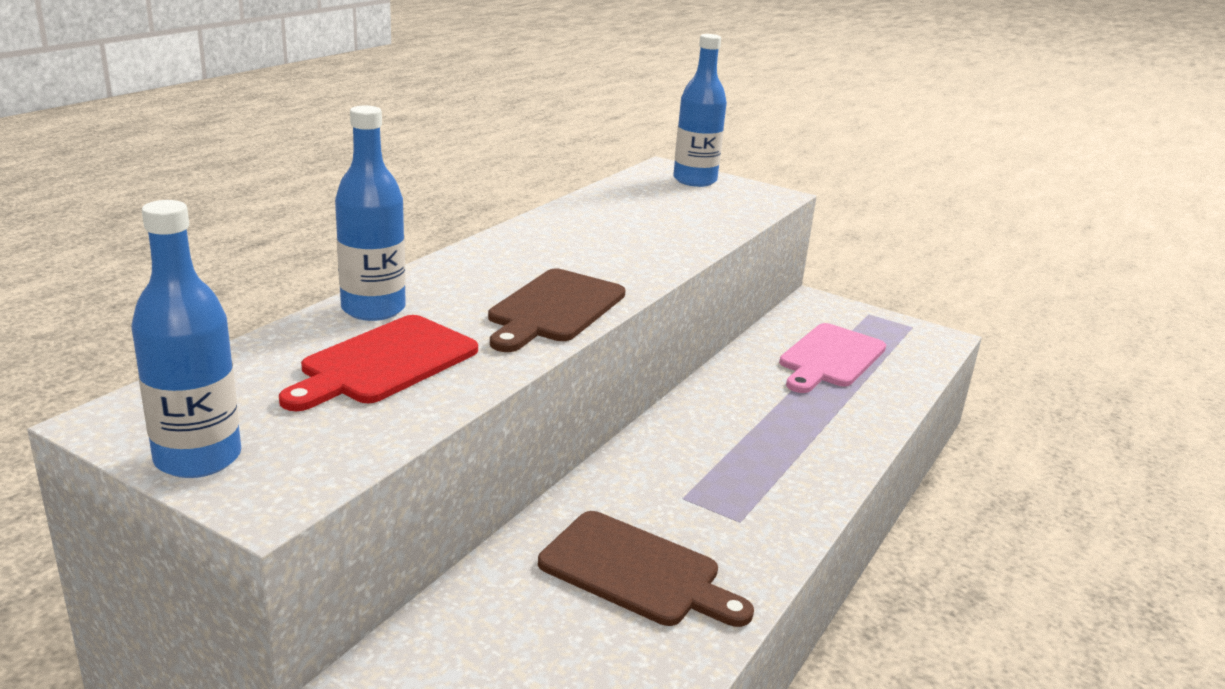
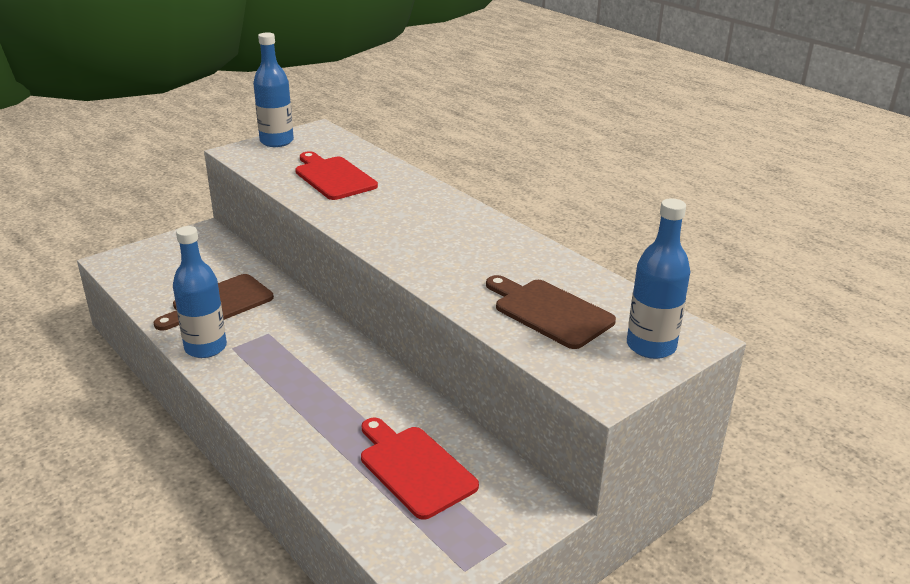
camera: 110 degrees right, 5 degrees up
blue bottle [335,106,406,321] -> blue bottle moved to [173,226,227,358]
brown cutting board [488,269,625,352] -> brown cutting board moved to [486,275,616,349]
pink cutting board [779,323,886,393] -> red cutting board [361,418,479,520]

